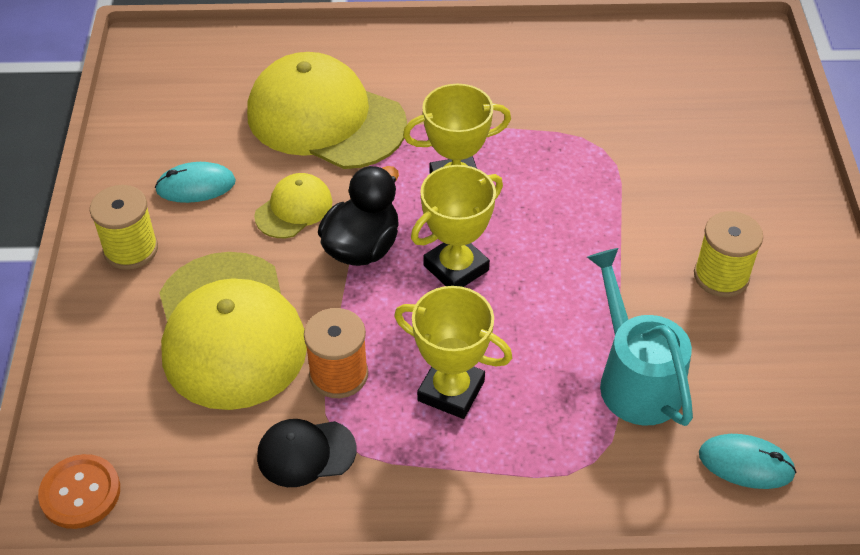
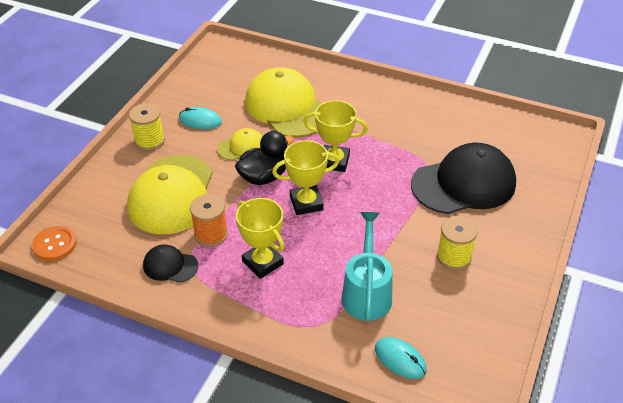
camera: 25 degrees right, 5 degrees down
none -> black cap [411,143,516,214]

